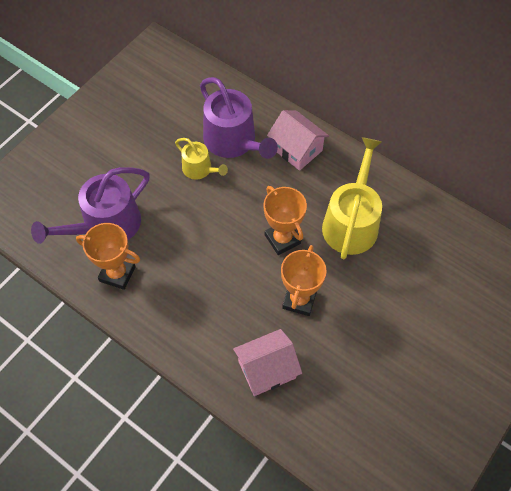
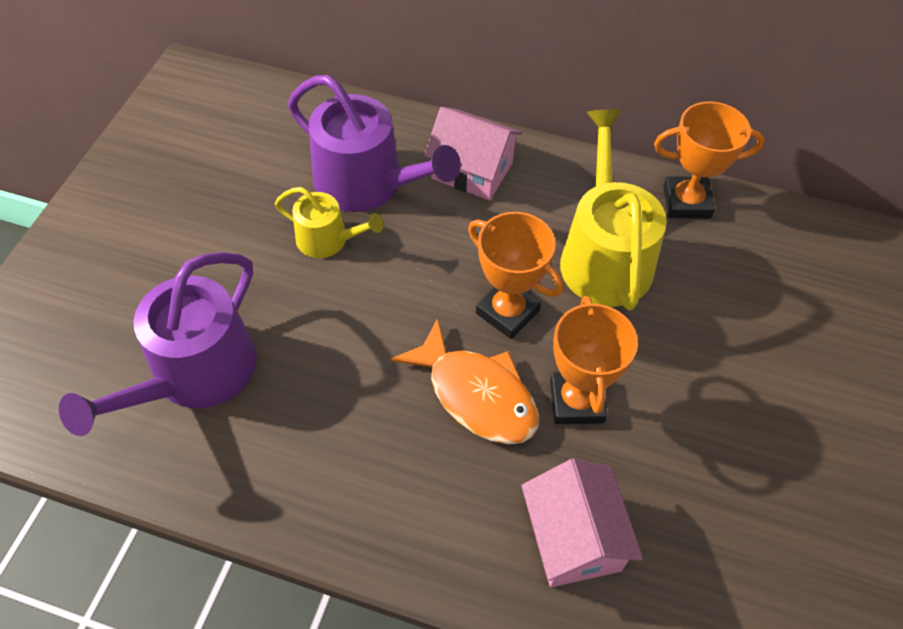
camera: 20 degrees left, 5 degrees down
orange trophy [76,223,140,290] -> orange trophy moved to [654,101,764,219]
pink house [233,329,302,396] -> pink house turned 60 degrees counterclockwise [521,458,643,587]
none -> orange fish [391,318,539,444]

